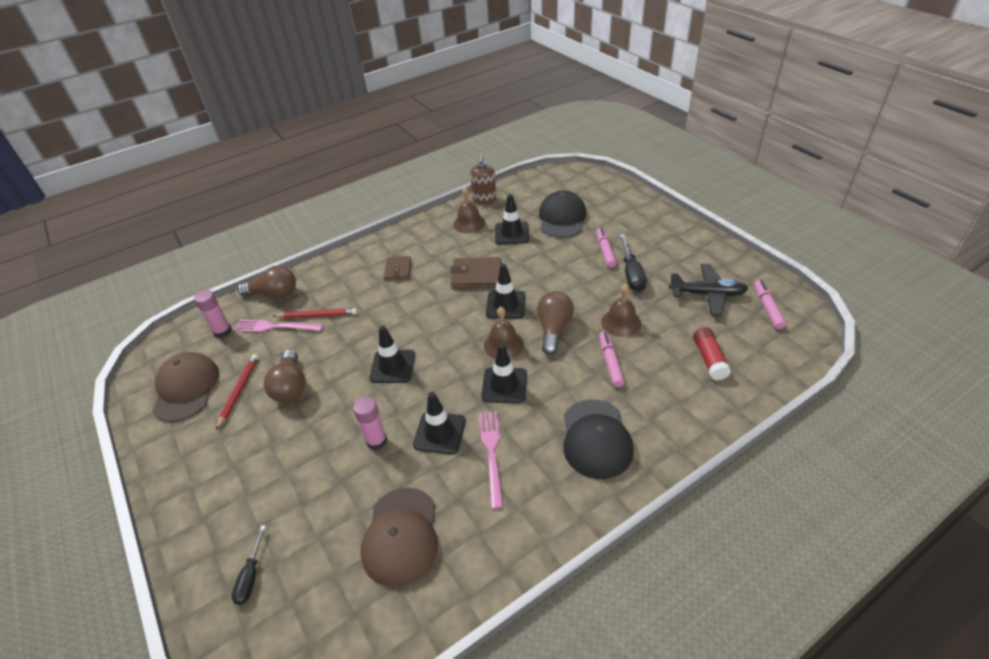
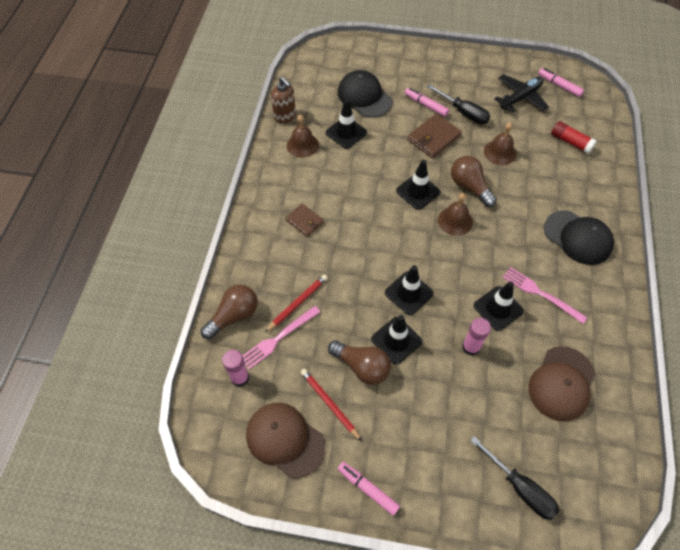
camera: 50 degrees left, 15 degrees up
black screwdriver [232,525,266,605] -> black screwdriver [470,436,559,520], size x1.59
brown cap [361,488,438,588] -> brown cap turned 75 degrees clockwise [528,346,595,422]
brown wallet [450,257,502,289] -> brown wallet moved to [407,114,462,158]
black traffic cone [481,344,527,403] -> black traffic cone moved to [371,315,422,365]
pink marker [599,331,624,387] -> pink marker moved to [338,462,400,516]

